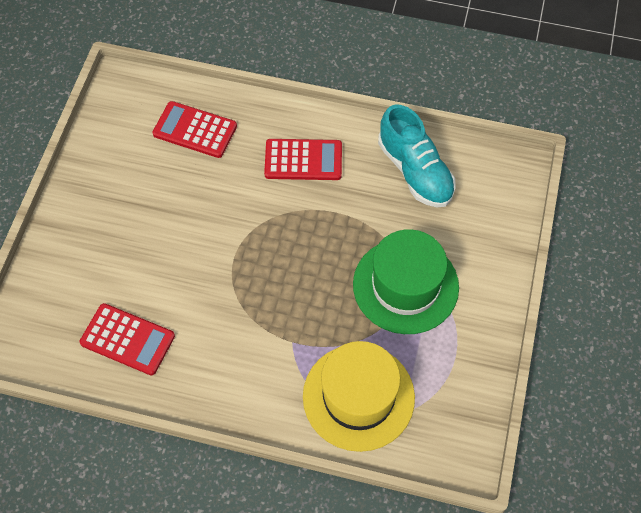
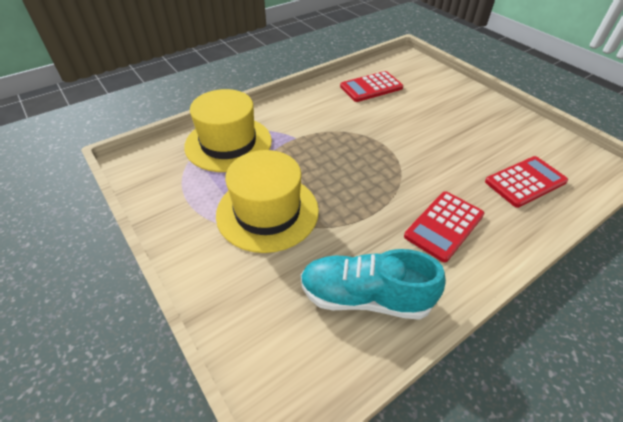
camera: 130 degrees right, 15 degrees down
green hat [353,229,459,334] -> yellow hat [216,150,319,253]

